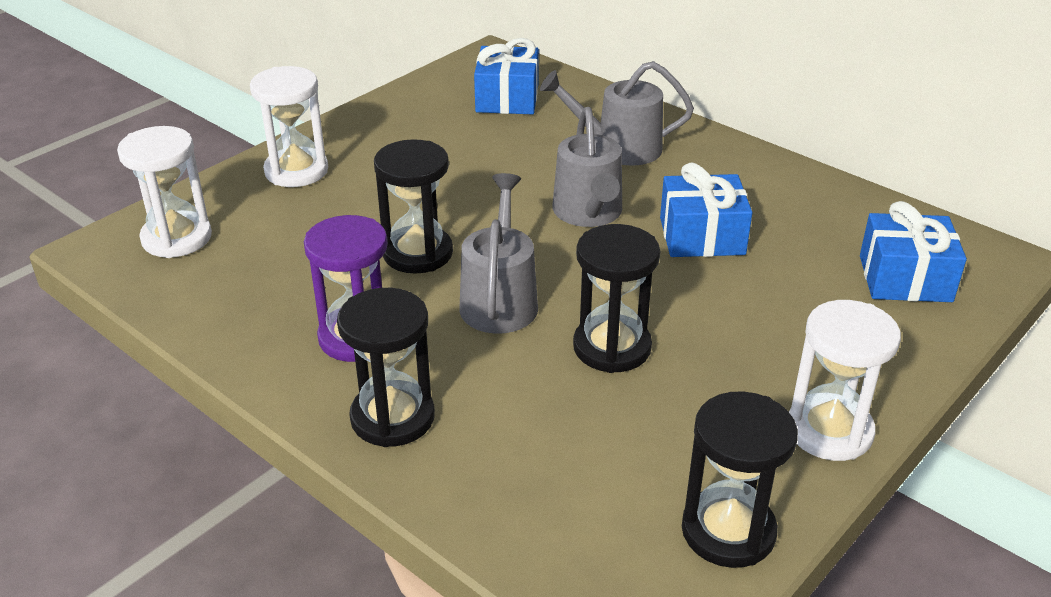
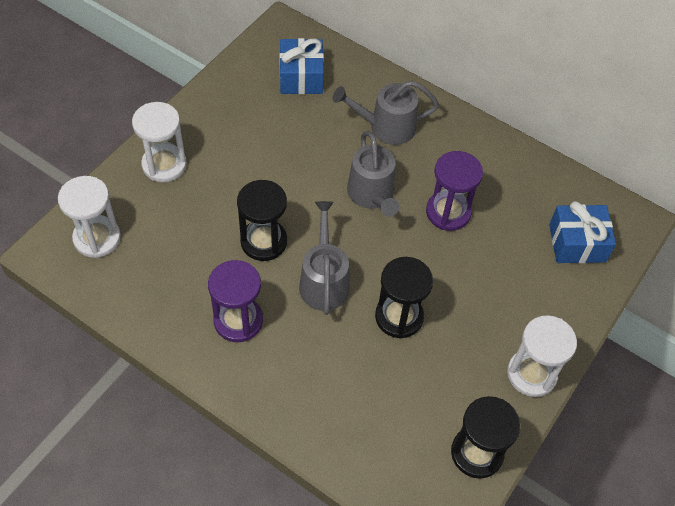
camera: 10 degrees left, 20 degrees up
black hourglass [337,288,435,447] -> none
blue gift [660,163,752,257] -> purple hourglass [426,151,483,231]

